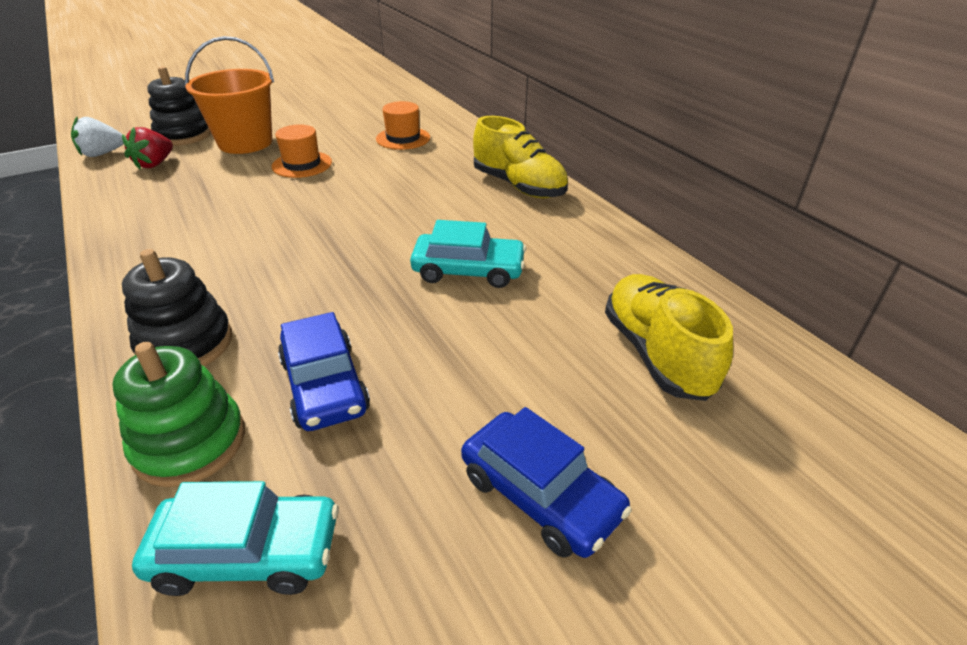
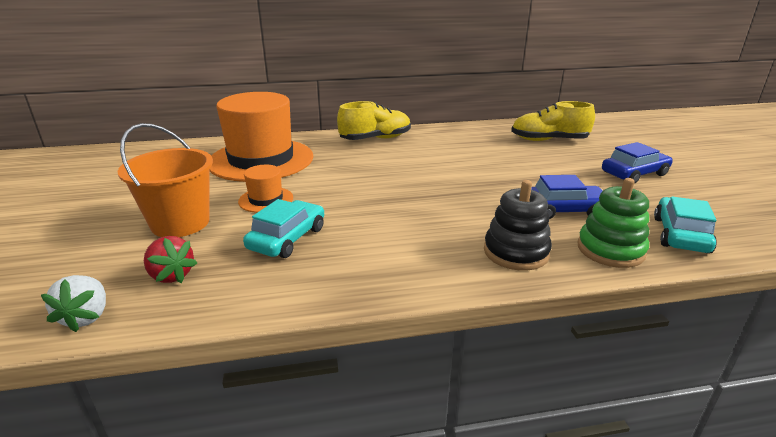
camera: 70 degrees left, 10 degrees down
black stacking toy [147,66,211,146] -> none
orange hat [376,101,430,150] -> orange hat [210,92,313,182], size x2.27
turquoise car [410,220,526,288] -> turquoise car moved to [243,199,324,258]

